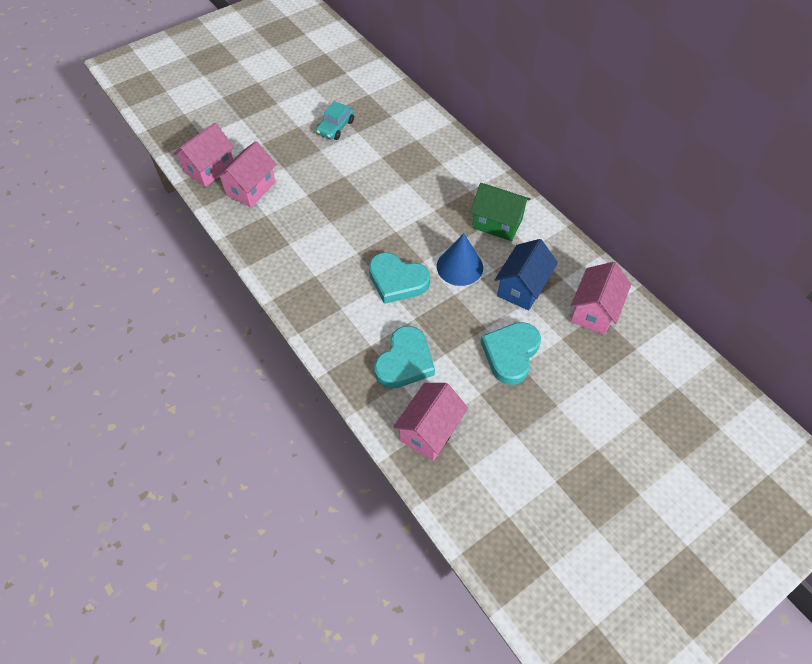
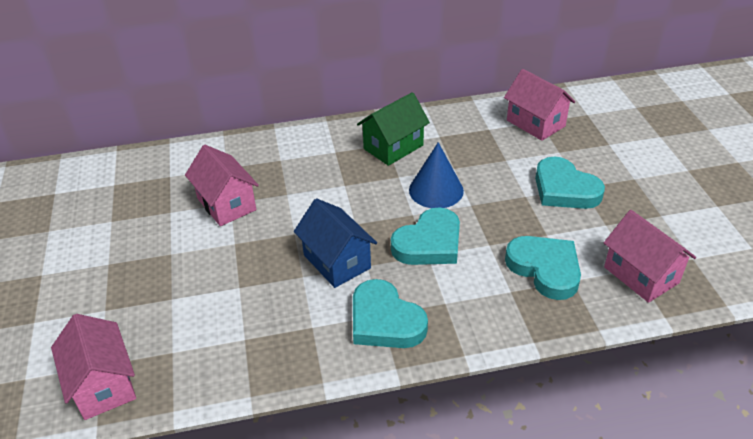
camera: 65 degrees left, 15 degrees down
pink house [215,141,277,207] -> pink house moved to [185,145,259,226]
turquoise car [316,101,354,140] -> none
blue house [495,239,558,311] -> blue house moved to [294,198,377,288]
none -> turquoise heart [353,279,428,348]

